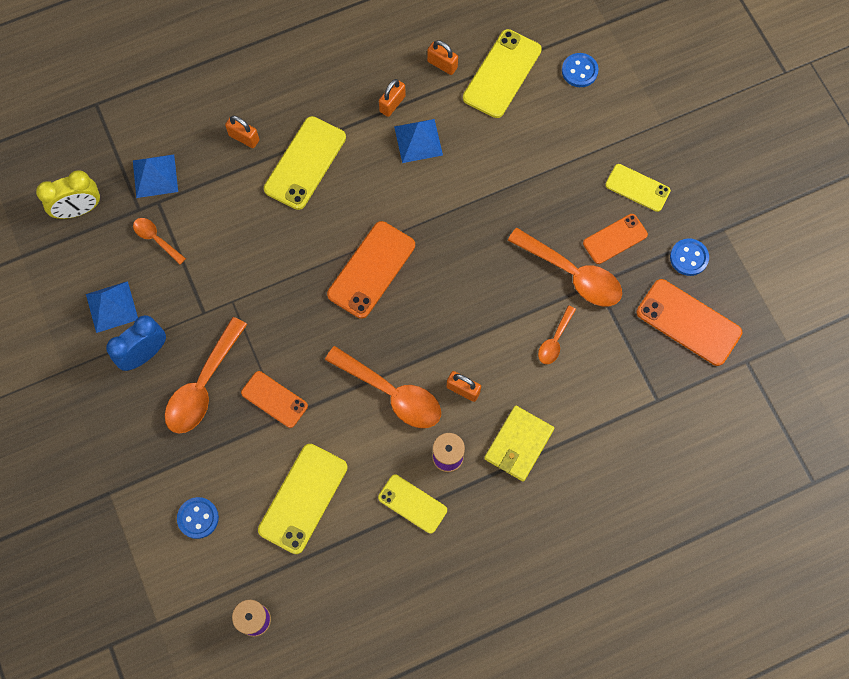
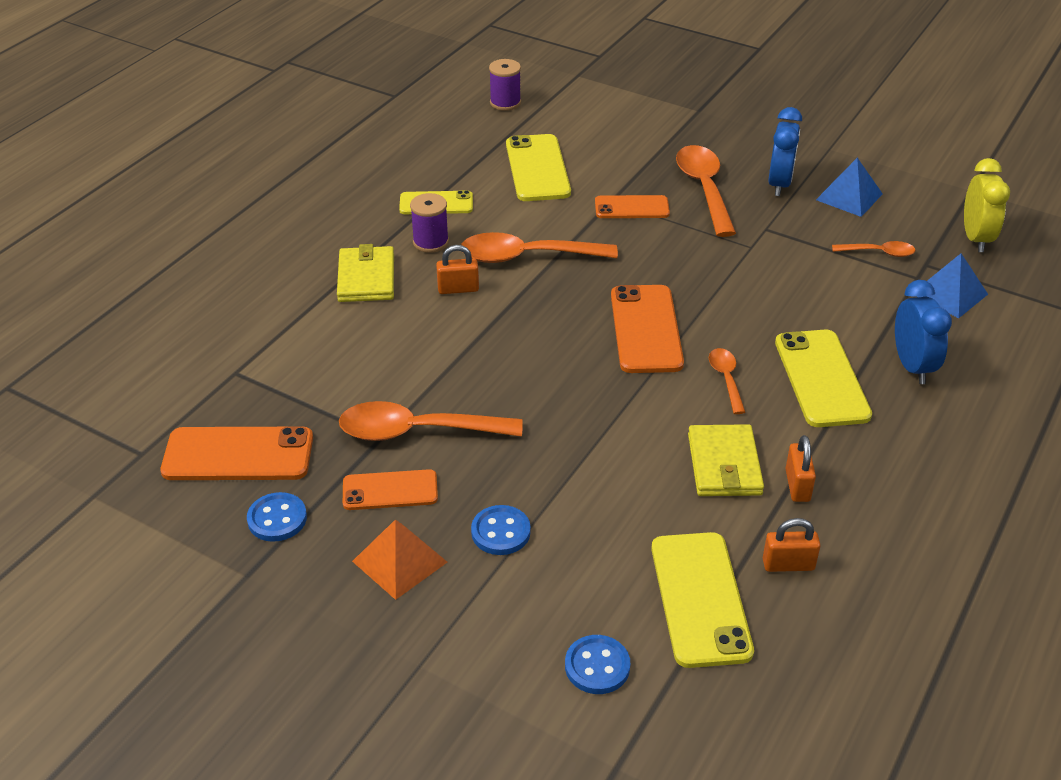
camera: 145 degrees right, 30 degrees down
yellow clock [36,170,100,219] -> yellow clock turned 150 degrees clockwise [964,158,1010,252]
blue button [177,497,219,539] -> blue button moved to [471,505,531,555]
orange padlock [225,115,259,148] -> blue clock [895,280,952,384]
blue pyramid [394,119,443,163] -> yellow wallet [688,424,764,496]
orange spoon [538,306,576,364] -> orange spoon moved to [709,348,745,414]
orange phone [583,214,648,264] -> orange phone turned 60 degrees clockwise [343,469,438,510]
yellow phone [605,164,671,212] -> orange pyramid [352,519,447,600]

